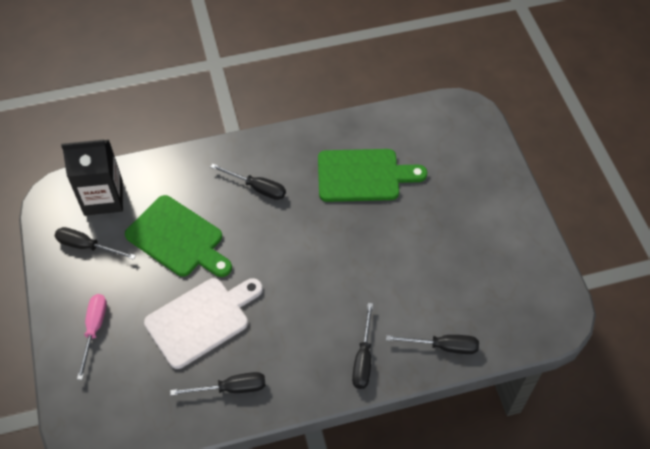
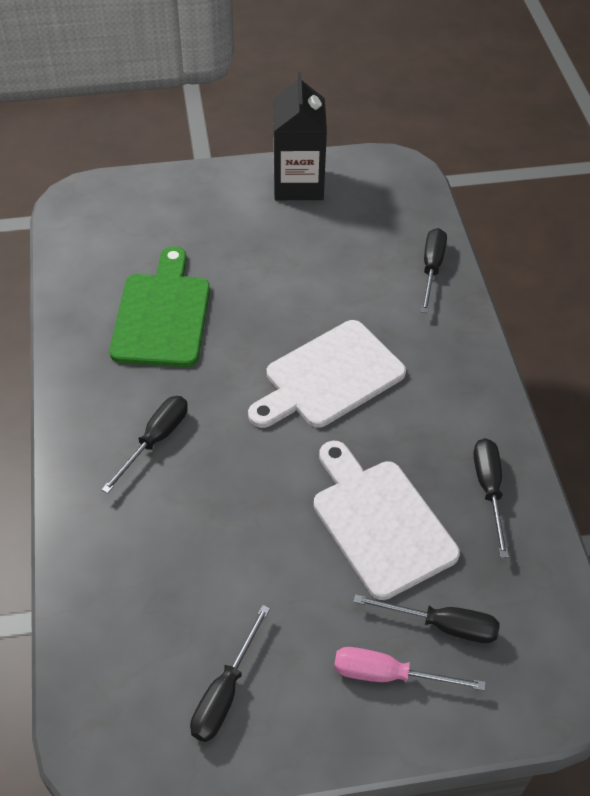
camera: 85 degrees left, 5 degrees down
black carton [61,140,123,216] -> black carton moved to [273,72,327,200]
green cutting board [125,195,232,277] -> none
black screwdriver [352,303,373,389] -> black screwdriver moved to [354,594,500,643]
none -> white cutting board [248,320,406,428]

